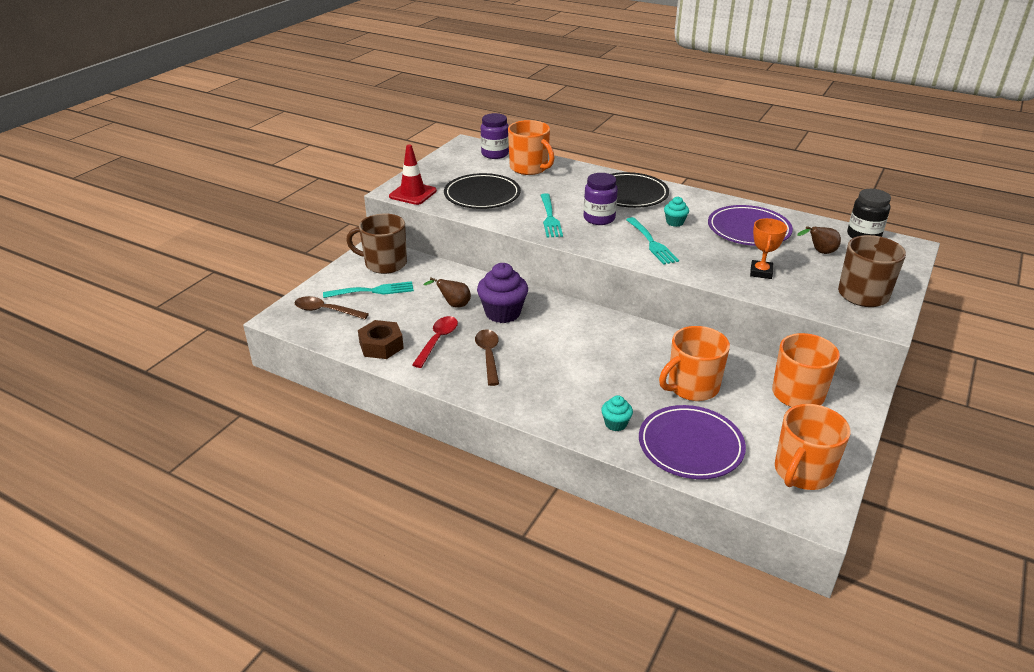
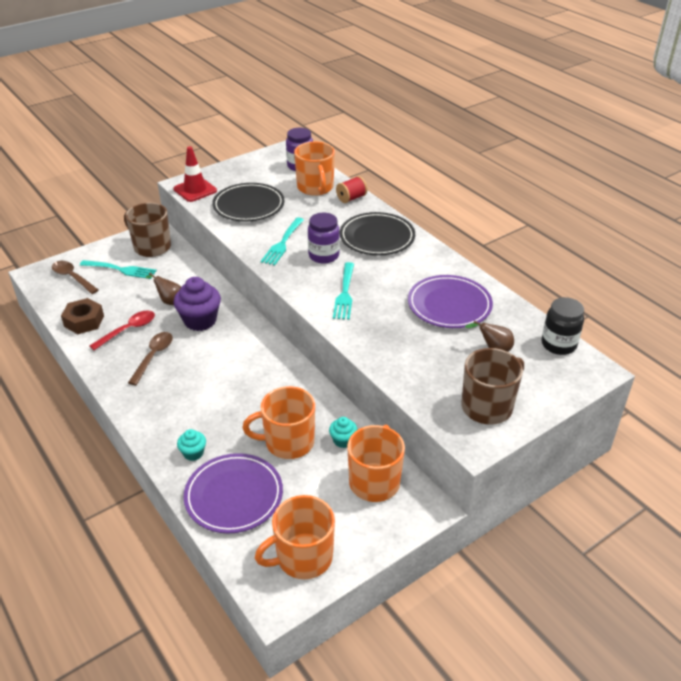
camera: 25 degrees right, 5 degrees up
turquoise cupcake [664,197,689,227] -> turquoise cupcake moved to [329,417,358,448]
orange trophy [750,218,787,279] -> none
none -> red spool [336,176,367,203]

